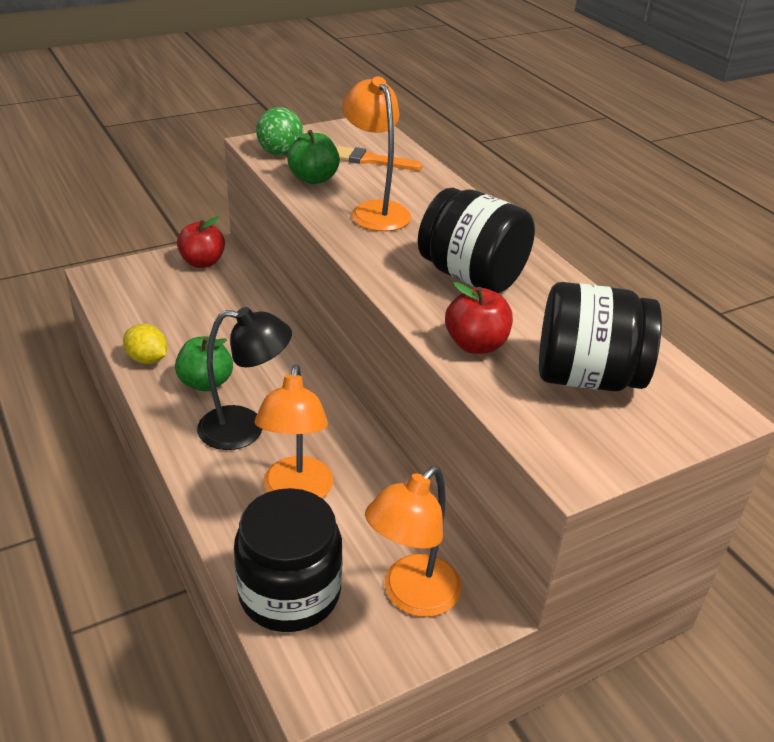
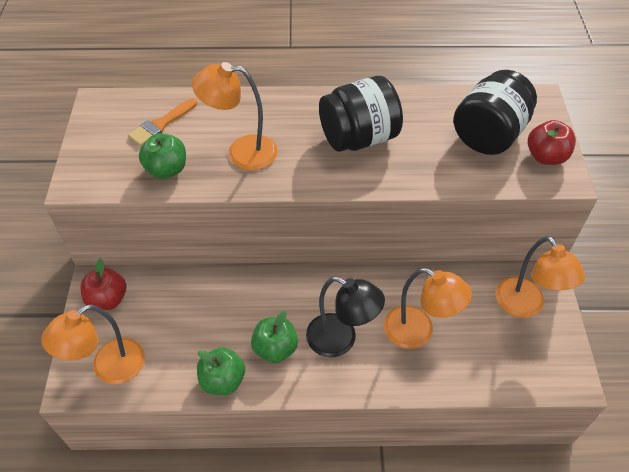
camera: 60 degrees left, 15 degrees up
yellow lemon [123,324,167,364] -> green apple [197,347,245,395]
black lamp [197,307,292,450] -> black lamp turned 90 degrees clockwise [306,277,385,357]
black jar [234,488,343,632] -> none
green ball [256,107,303,156] -> none
red apple [445,282,513,354] -> red apple moved to [528,120,576,165]
none -> orange lamp [41,304,145,384]

